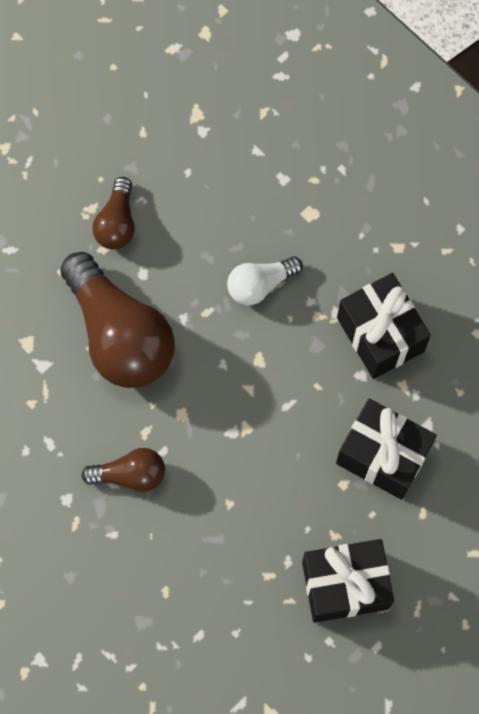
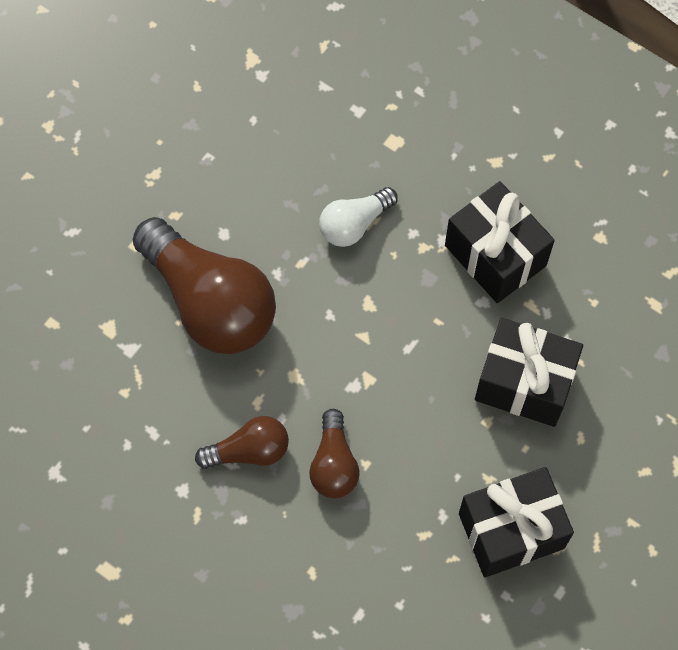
camera: 10 degrees left, 5 degrees down
brown light bulb [92,177,135,250] -> brown light bulb moved to [309,409,359,498]

